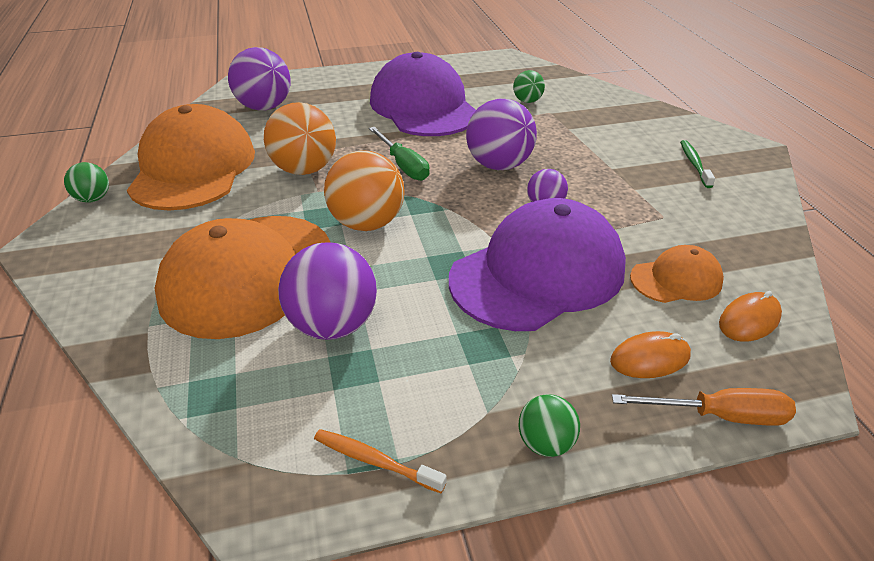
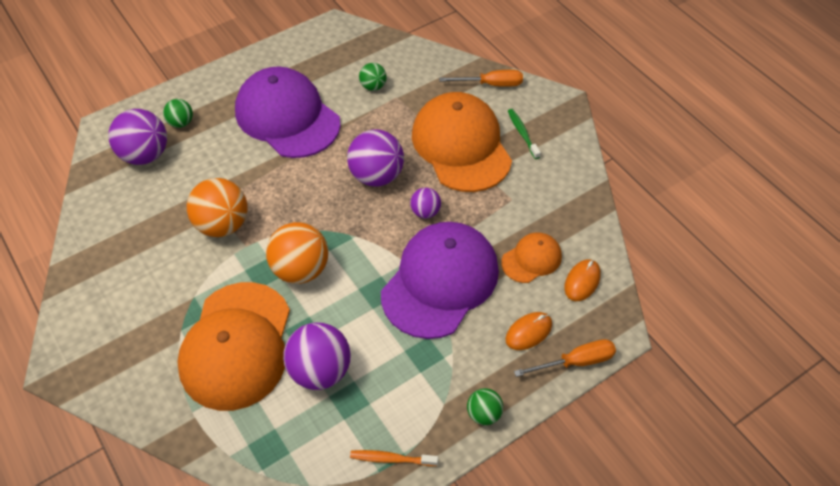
camera: 20 degrees left, 15 degrees up
green ball [64,162,109,203] -> green ball moved to [163,99,193,128]
orange cap [127,104,255,211] -> orange cap moved to [412,92,512,192]
green screwdriver [369,127,429,181] -> none
none -> orange screwdriver [439,70,523,87]

